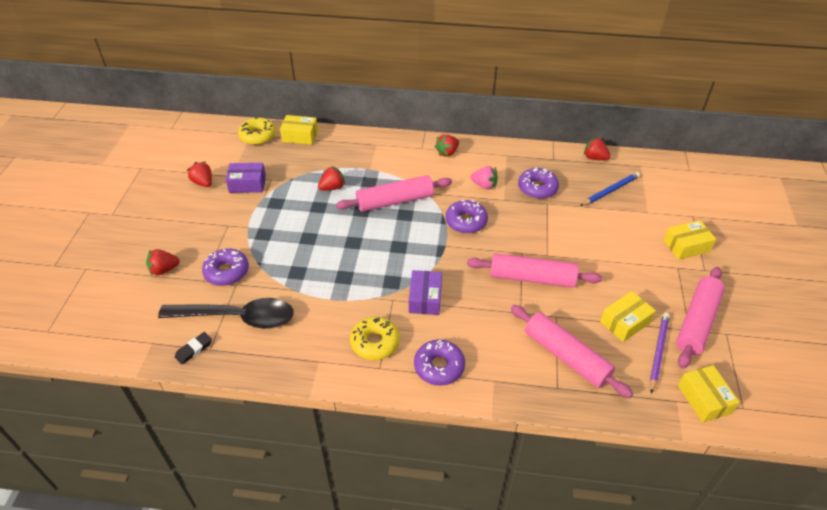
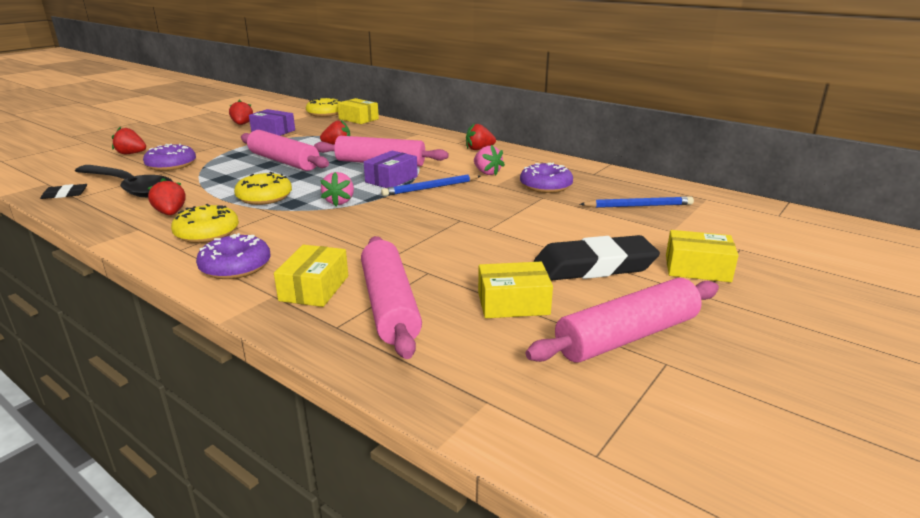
camera: 30 degrees right, 20 degrees down
purple box [409,270,442,315] -> purple box moved to [364,151,418,188]
purple donut [446,200,488,233] -> blue pencil [381,175,481,196]
pink rolling pin [467,253,602,288] -> pink rolling pin moved to [241,130,329,171]
red strawberry [584,137,610,160] -> red strawberry moved to [148,178,186,215]
purple pencil [650,313,670,394] -> none
yellow box [678,365,740,423] -> yellow box moved to [274,245,348,307]
none -> yellow donut [234,172,292,205]
none -> pink strawberry [320,172,354,206]
none -> black eraser [534,235,660,281]

